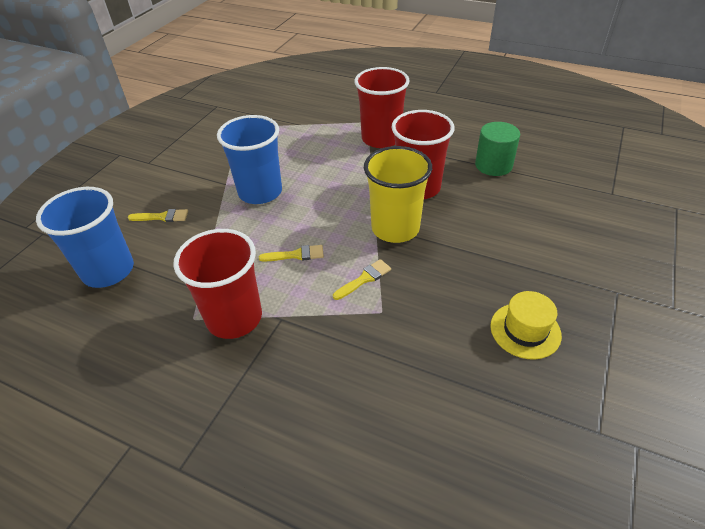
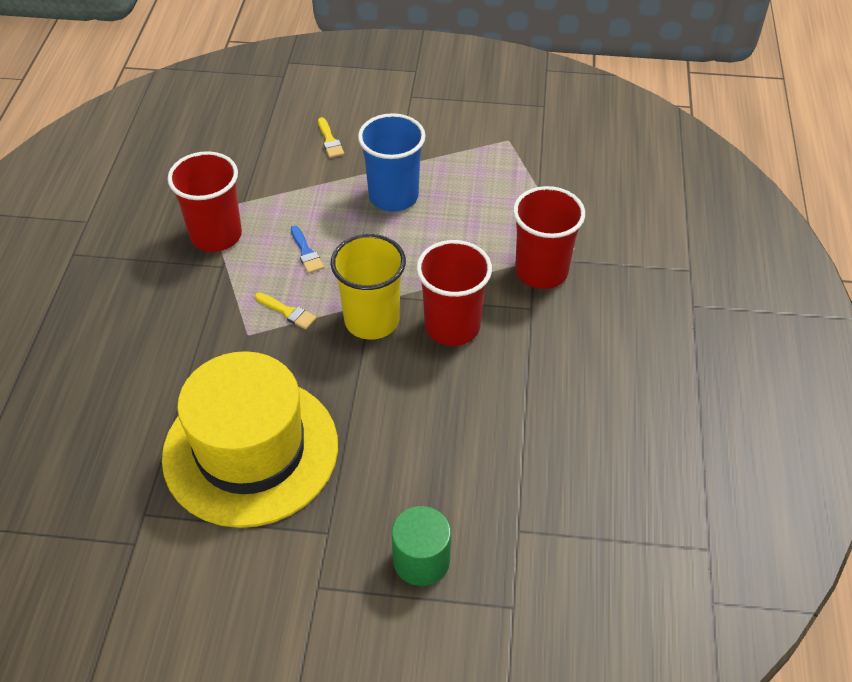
camera: 70 degrees right, 5 degrees up
blue cup [36,187,134,288] -> none
yellow brush [259,245,324,262] -> blue brush [291,226,324,273]
green cylinder [475,122,520,176] -> green cylinder moved to [392,506,451,586]
yellow hat [490,291,562,359] -> yellow hat [162,351,338,528], size x2.44

